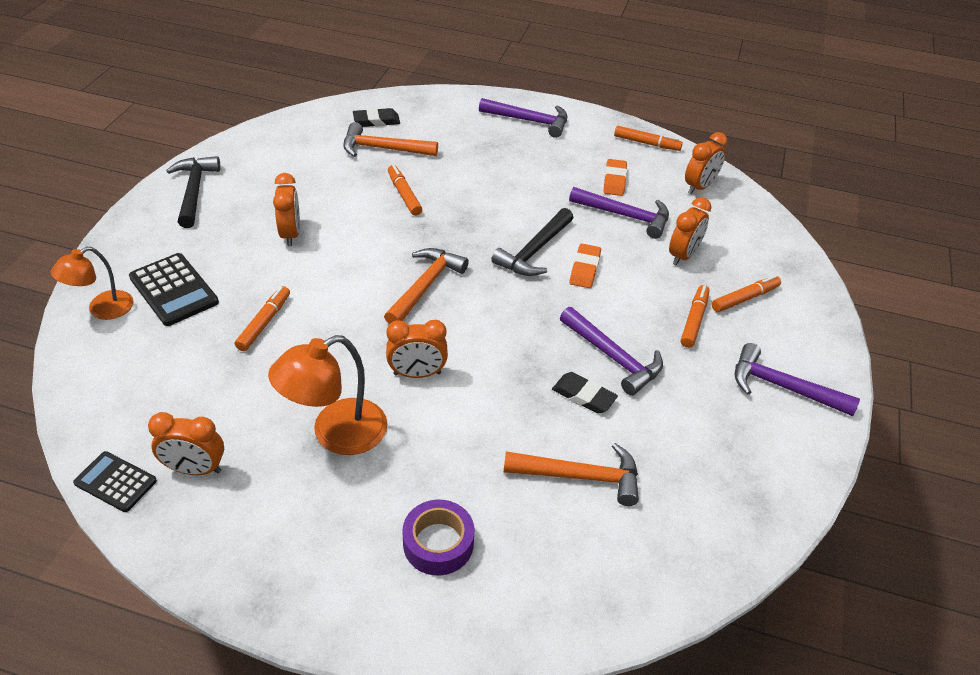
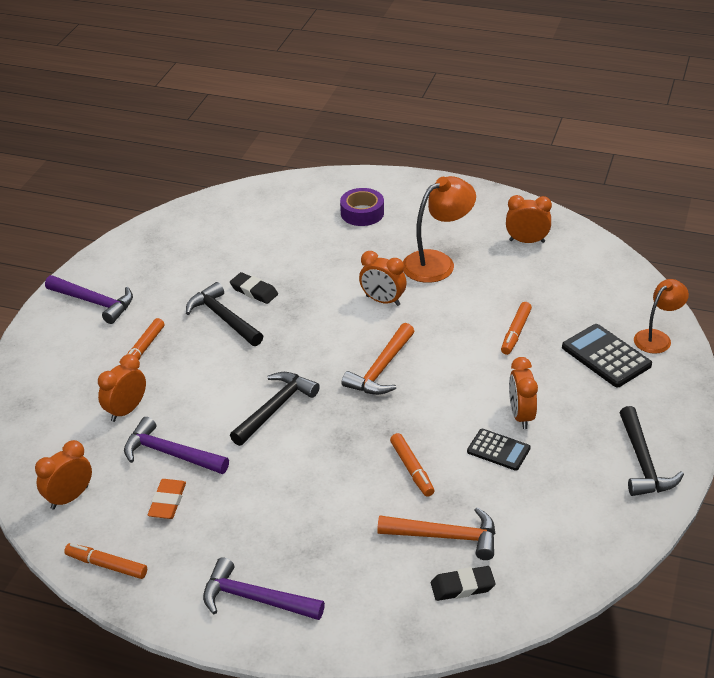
camera: 175 degrees left, 5 degrees down
black calculator [73,451,157,512] -> black calculator moved to [467,429,531,471]
orange clock [386,320,448,378] -> orange clock turned 150 degrees counterclockwise [359,251,407,306]
orange hammer [504,443,639,506] -> none
purple hammer [560,307,663,396] -> black hammer [186,282,263,346]
orange eraser [570,244,601,288] -> none
orange marker [712,275,781,312] -> none

